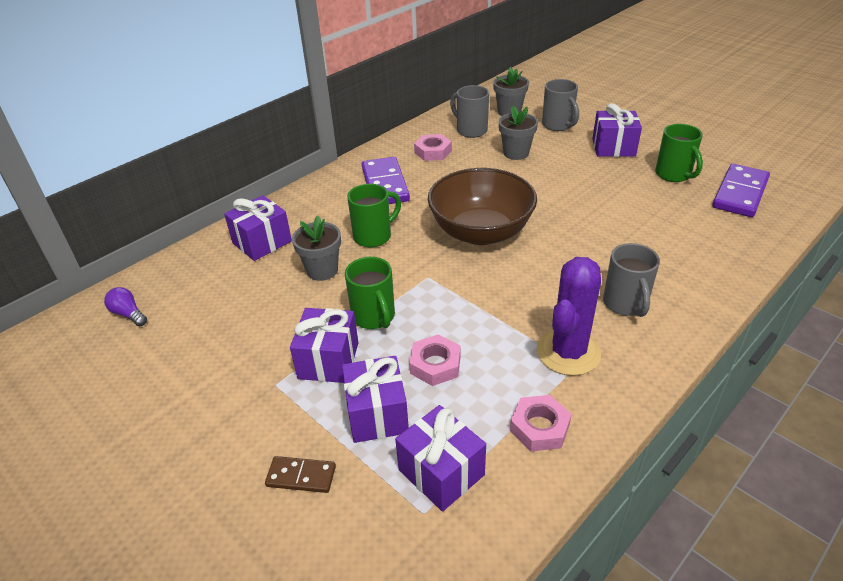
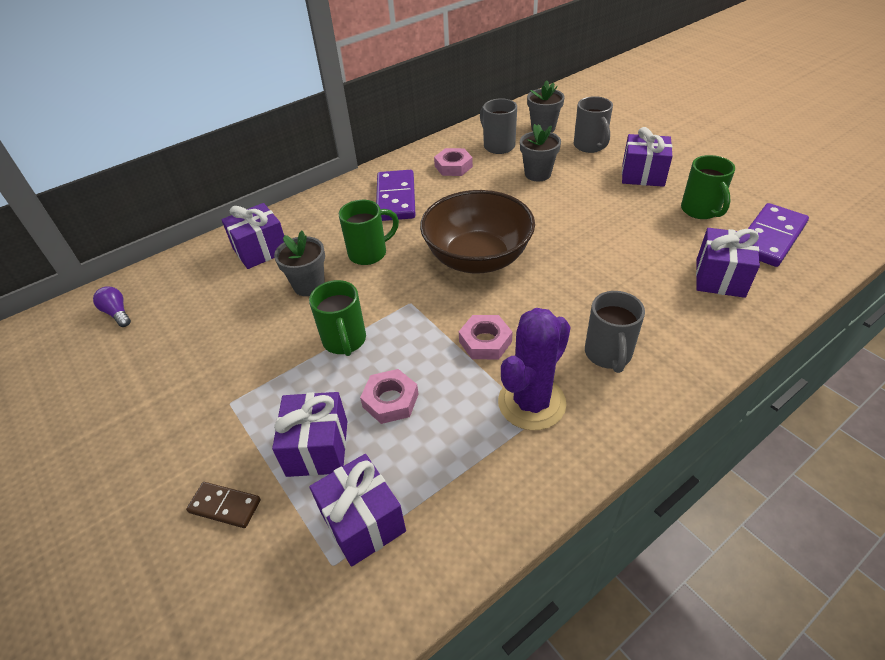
camera: 10 degrees right, 5 degrees up
purple gift [290,308,359,383] -> purple gift moved to [696,228,760,298]
pink nut [510,395,572,451] -> pink nut moved to [459,315,513,359]

